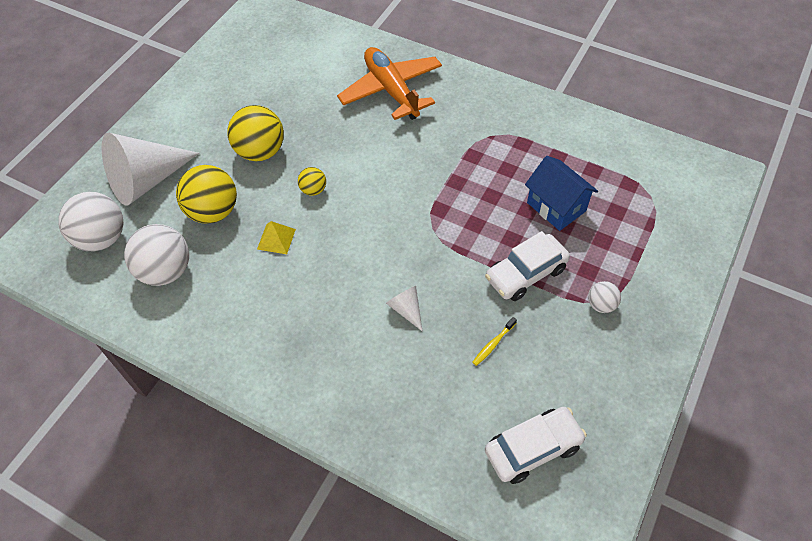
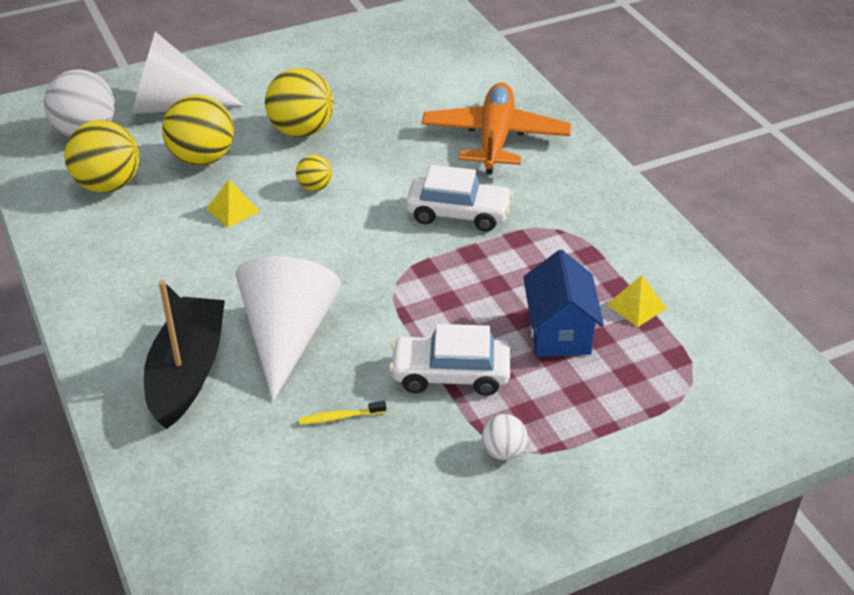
camera: 35 degrees right, 15 degrees down
white ball [124,224,189,286] -> yellow ball [65,120,139,193]
white cone [386,286,422,331] -> white cone [236,256,341,402], size x2.31
white car [485,407,587,484] -> white car moved to [406,165,513,232]
none -> black boat [144,280,225,429]
none -> yellow pyramid [606,275,667,327]

